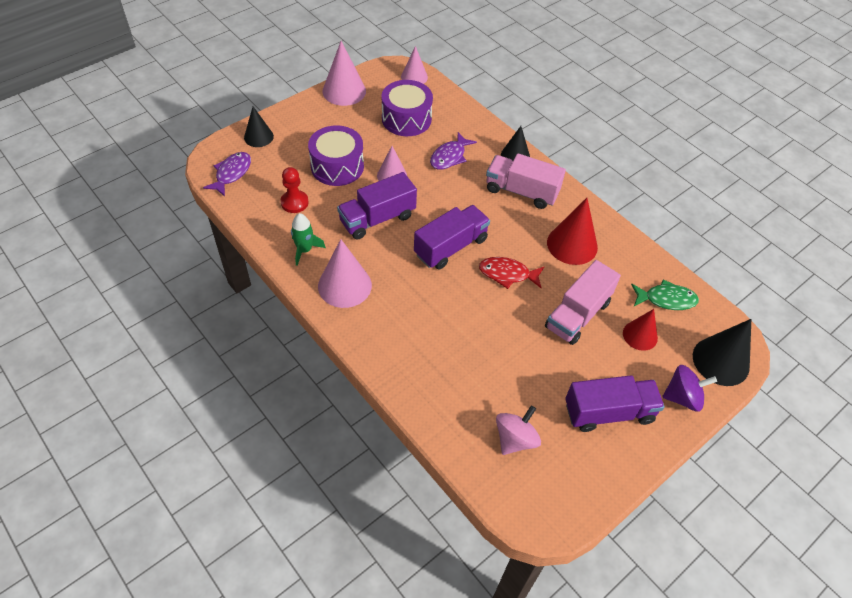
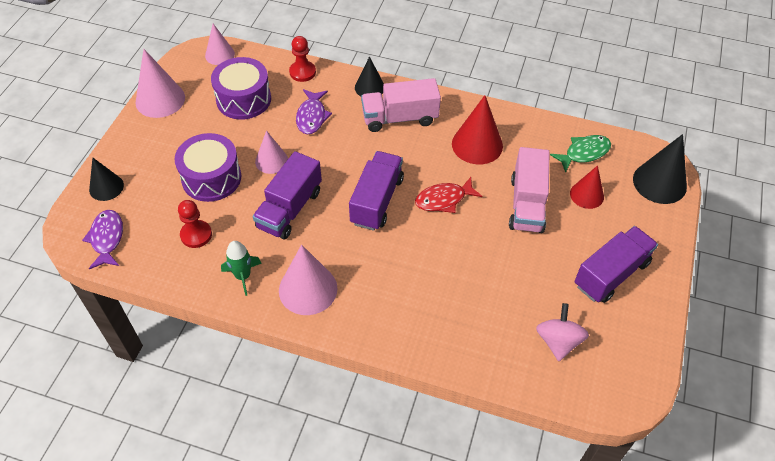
camera: 30 degrees left, 0 degrees up
purple spinning top [662,365,717,412] -> none
none -> red pawn [289,36,316,82]

